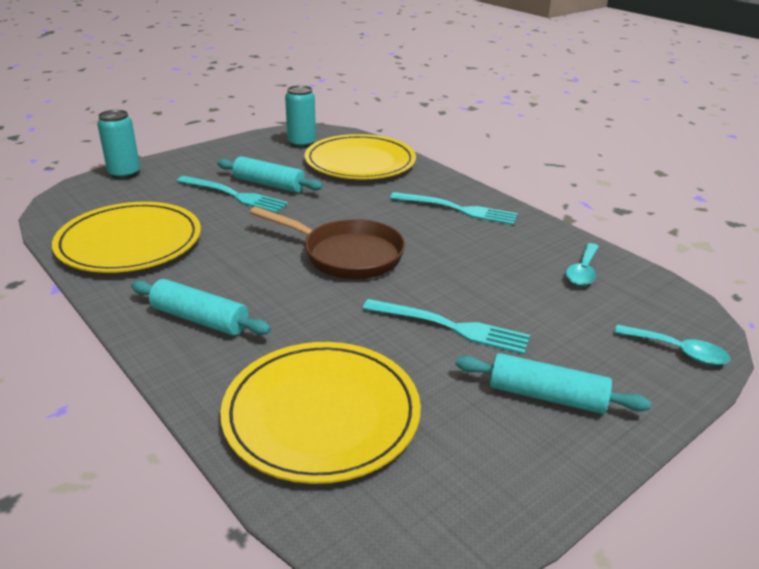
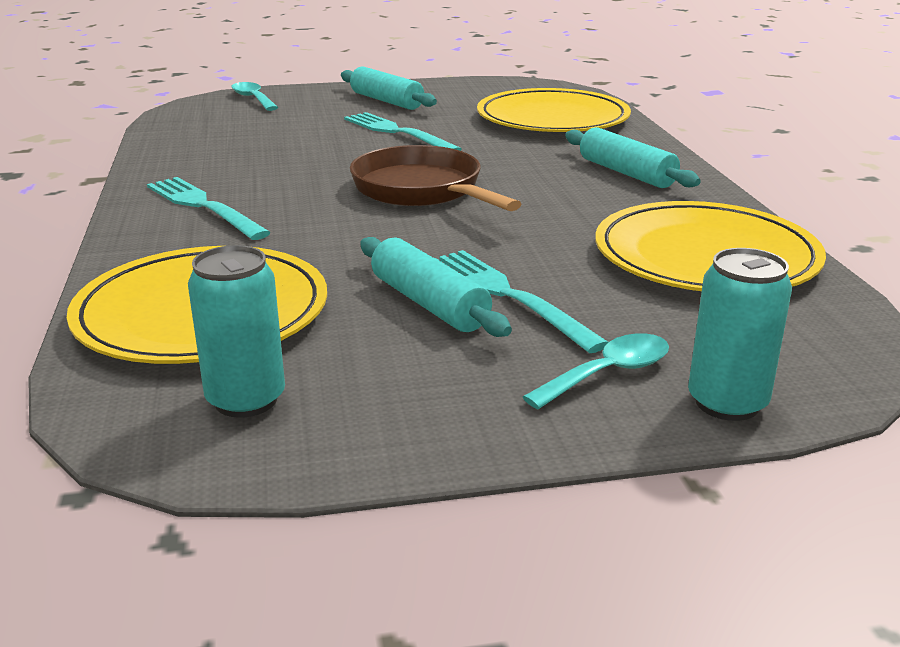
camera: 150 degrees left, 5 degrees down
turquoise spoon [566,243,599,286] -> turquoise spoon moved to [523,333,669,409]

